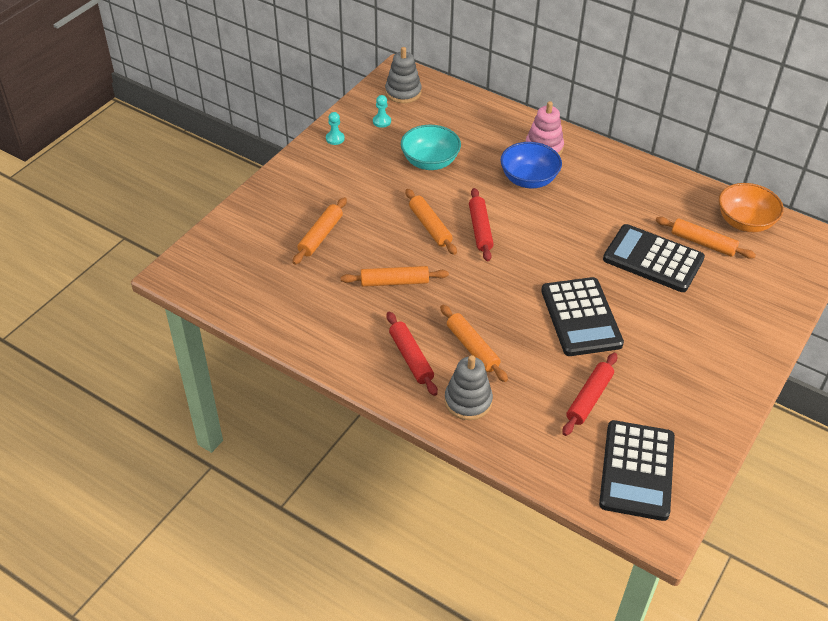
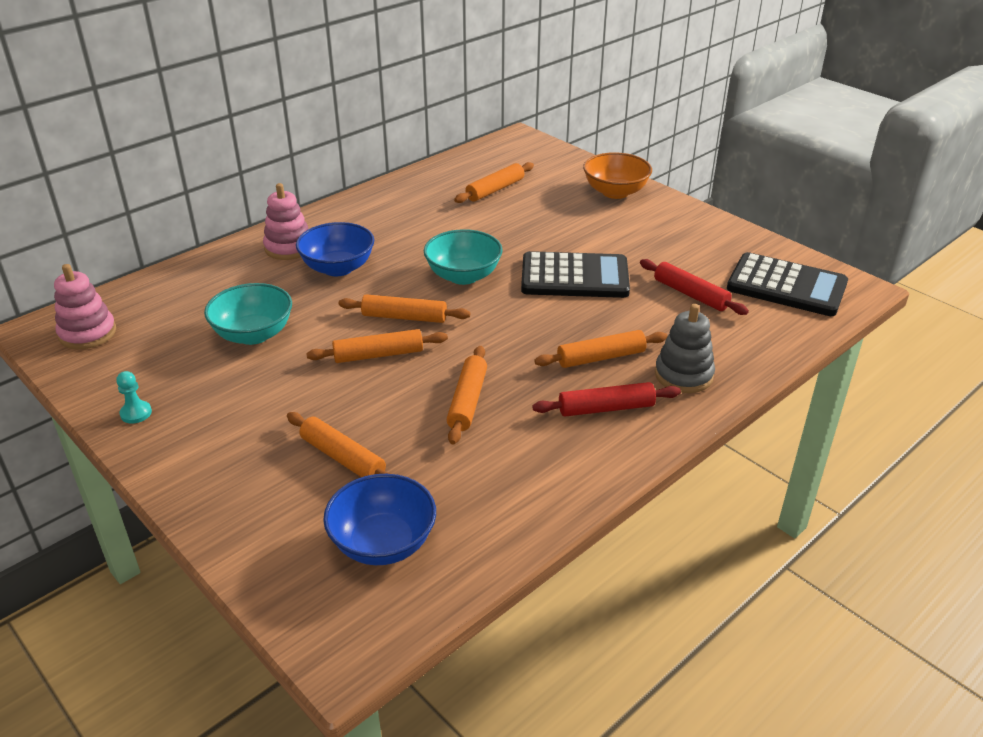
camera: 75 degrees left, 10 degrees down
turquoise pawn [373,95,391,128] -> none
grey stacking toy [385,47,422,103] -> pink stacking toy [54,264,116,349]
red rolling pin [469,188,494,261] -> orange rolling pin [338,294,470,323]
black calculator [603,224,705,292] -> none
orange bowl [719,183,784,232] -> orange bowl moved to [583,152,652,199]
none -> blue bowl [323,474,436,565]
none -> turquoise bowl [424,229,503,285]

